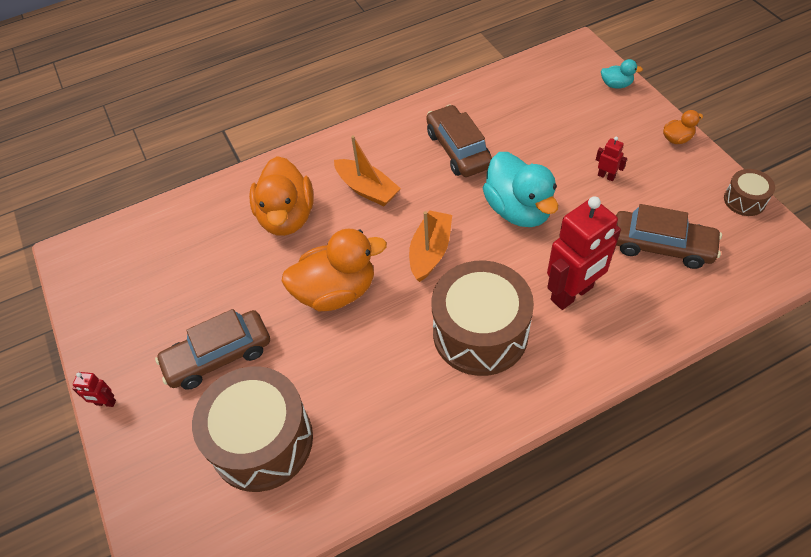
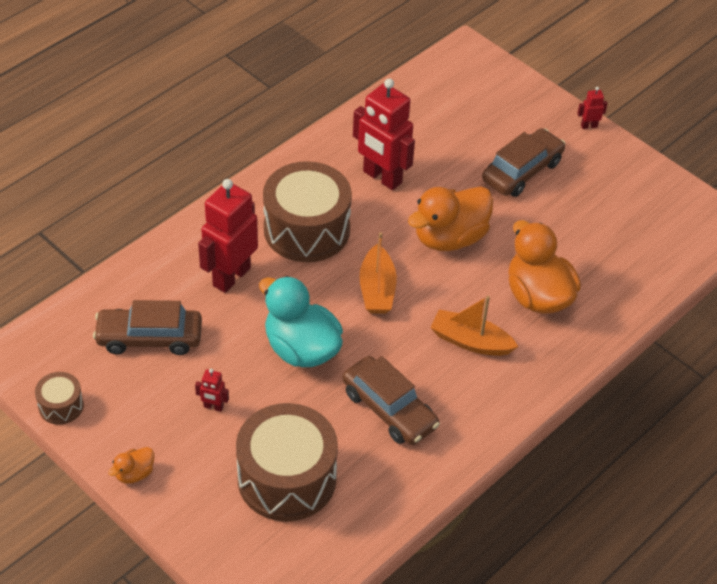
camera: 155 degrees right, 5 degrees down
brown drum [192,366,313,492] -> brown drum moved to [236,403,338,522]
turquoise duck [601,59,643,88] -> none
none -> red robot [353,78,415,190]

